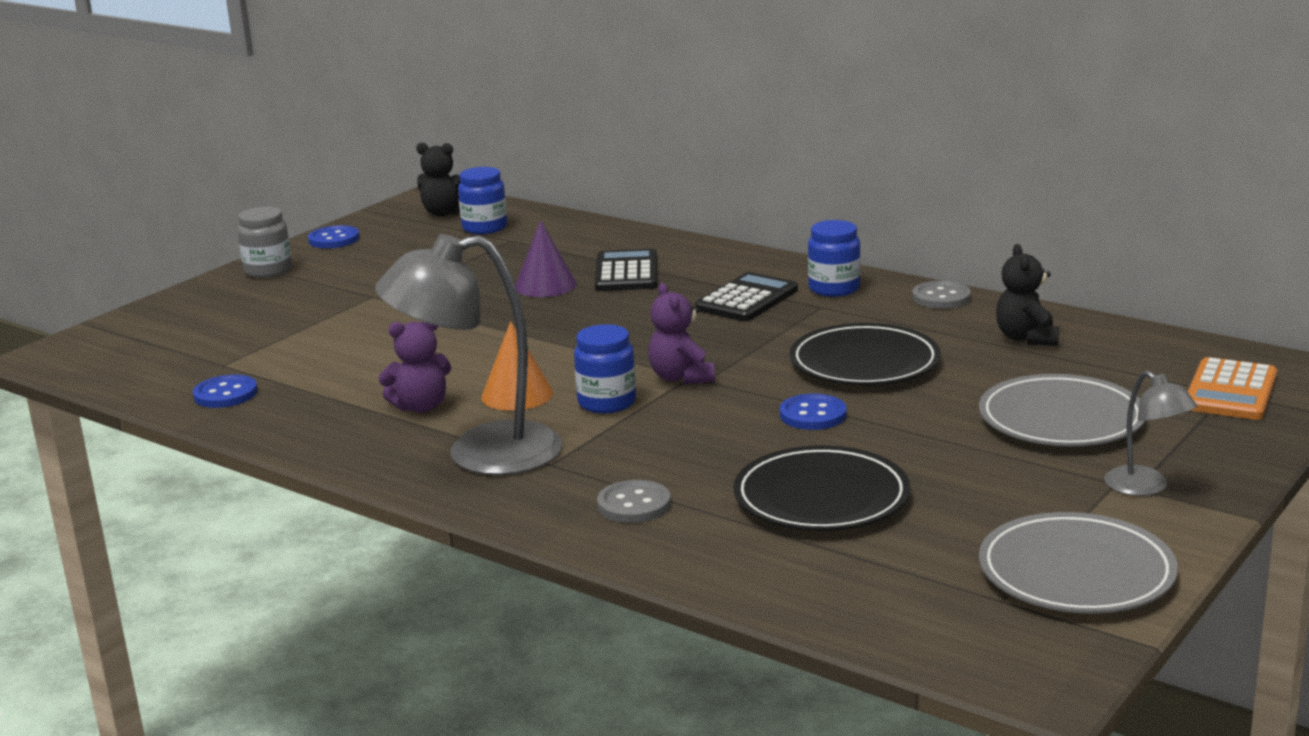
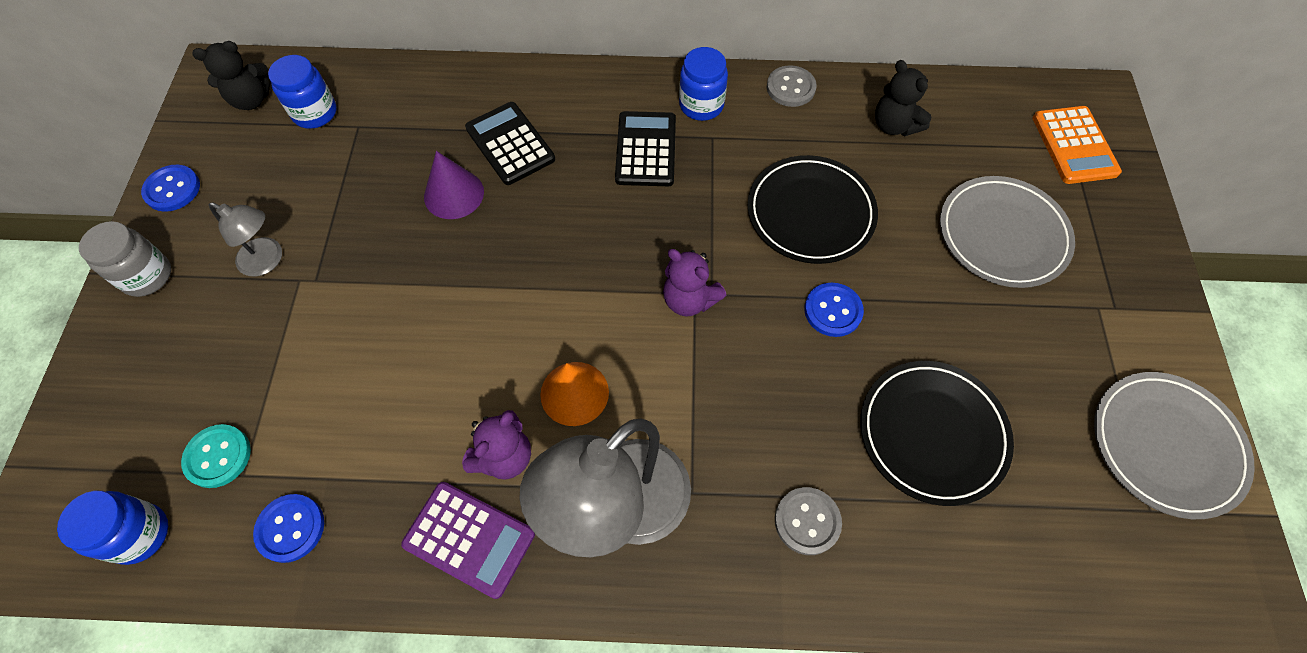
camera: 35 degrees left, 40 degrees up
blue jar [574,324,636,414] -> blue jar moved to [57,491,168,565]
grey lamp [1104,370,1197,496] -> grey lamp moved to [209,203,282,276]
none -> turquoise button [181,424,251,488]
none -> purple calculator [401,482,535,599]

